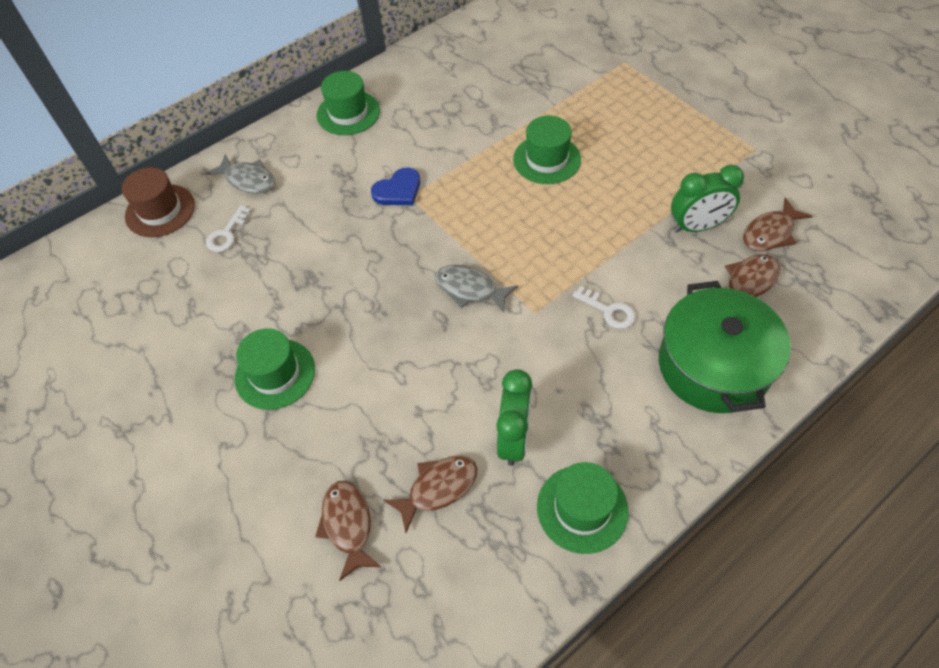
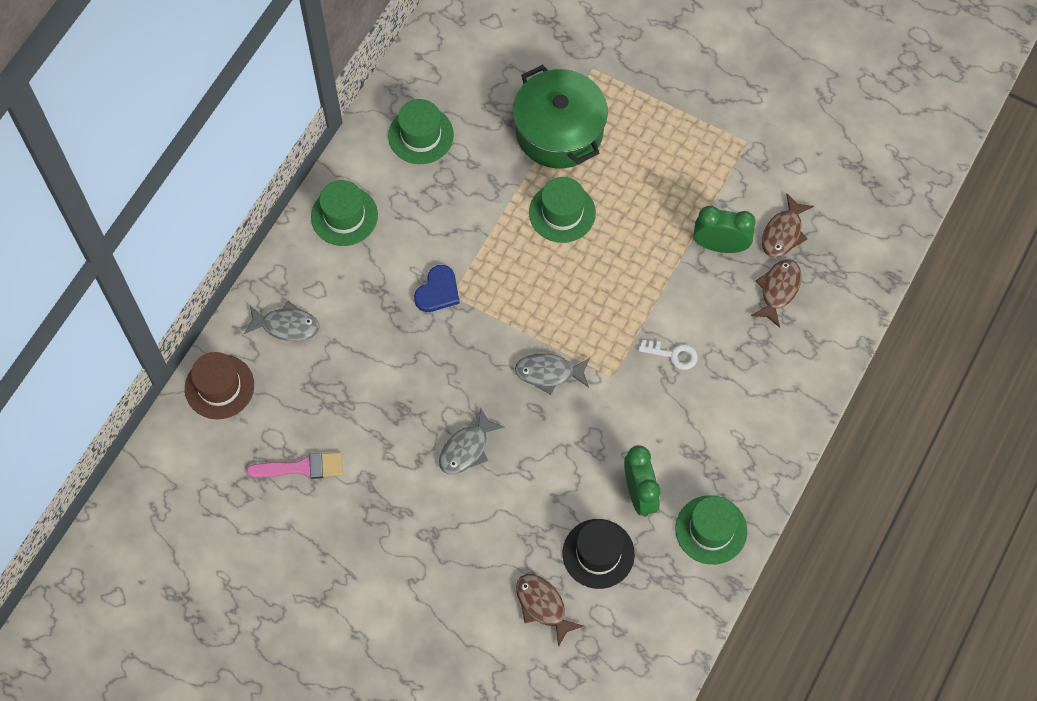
camera: 25 degrees left, 10 degrees up
white key [206,205,251,252] -> none
green hat [235,329,315,410] -> green hat moved to [388,99,454,164]
brown fish [384,456,478,532] -> black hat [563,519,635,589]
green pot [659,281,791,413] -> green pot moved to [513,65,608,169]
green clock [671,165,744,233] -> green clock turned 135 degrees counterclockwise [694,206,755,253]
none -> pink brush [246,452,343,479]
none -> grey fish [439,407,505,474]

